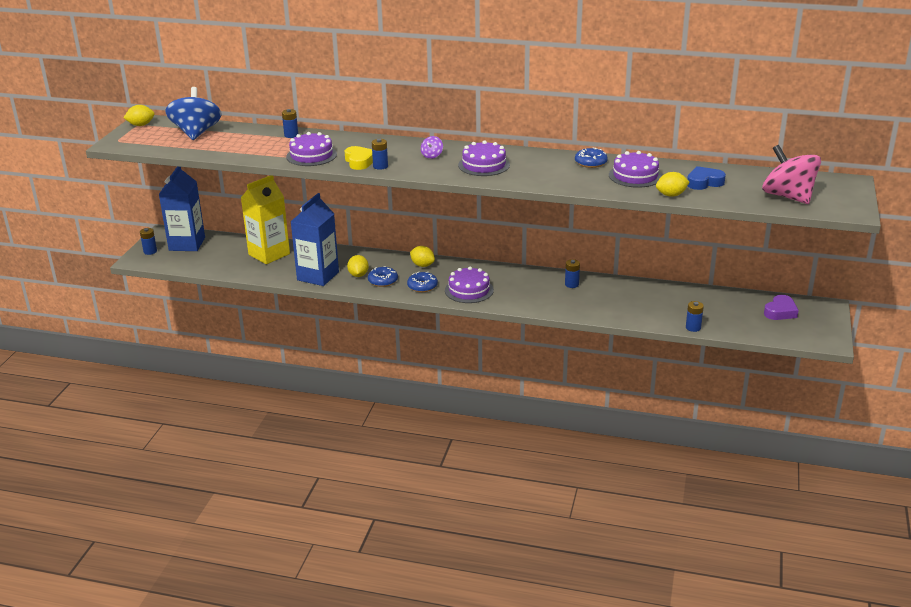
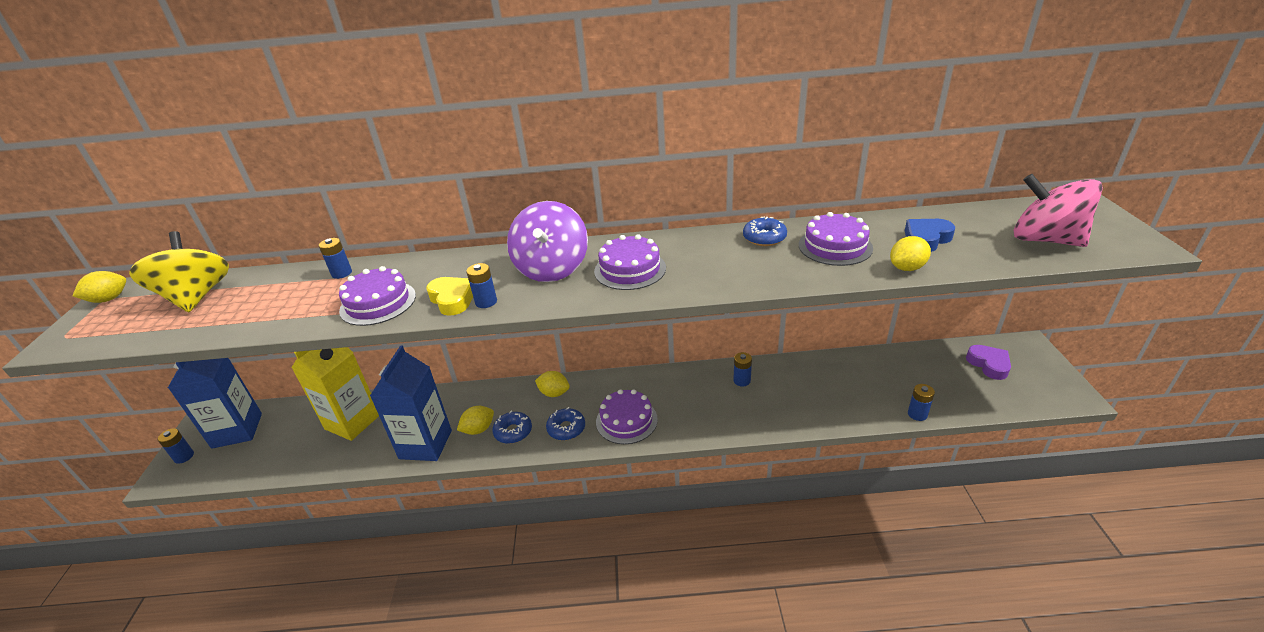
camera: 15 degrees left, 5 degrees up
blue spinning top [165,87,222,140] -> yellow spinning top [129,231,229,312]
yellow lemon [347,255,369,277] -> yellow lemon turned 75 degrees clockwise [457,406,494,435]
purple spinning top [421,136,443,159] -> purple spinning top [507,201,588,282], size x2.44
purple heart [764,295,799,320] -> purple heart turned 45 degrees counterclockwise [966,345,1011,380]

